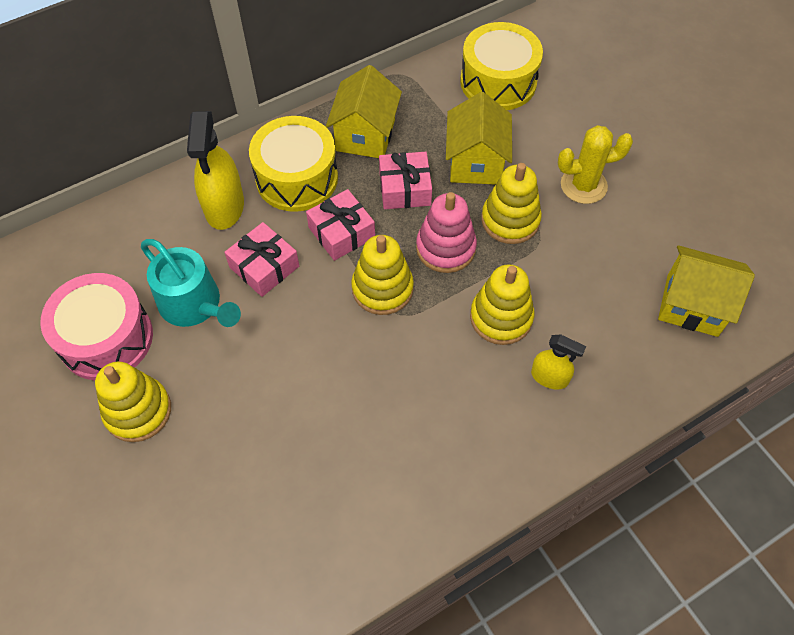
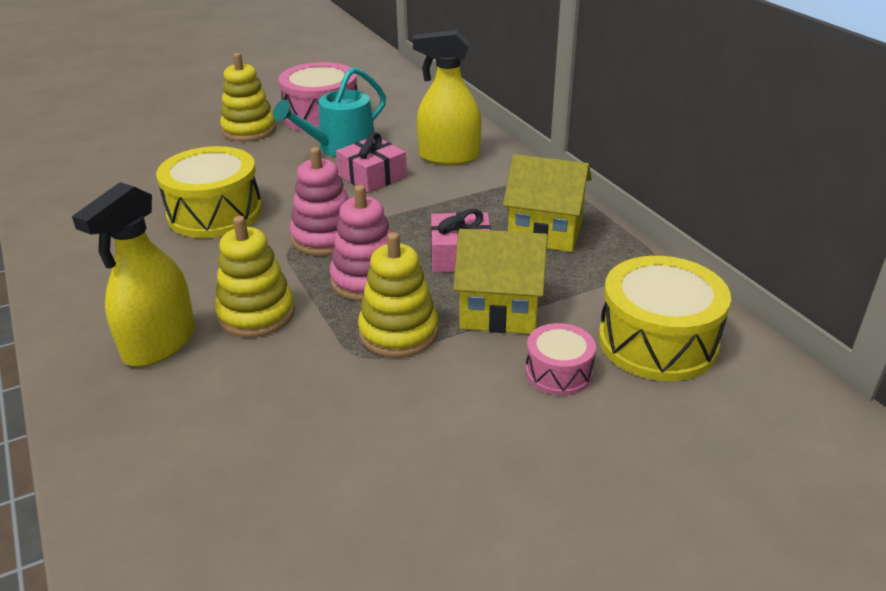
camera: 95 degrees right, 25 degrees down
yellow drum [249,116,338,212] -> yellow drum moved to [156,146,262,238]
pink gift [306,189,375,261] -> none
yellow stacking toy [351,235,414,315] -> pink stacking toy [290,147,348,256]
yellow spray bottle [531,334,586,390] -> yellow spray bottle [72,182,195,367], size x1.77
yellow cactus [558,125,633,204] -> none
yellow house [658,245,755,337] -> none
none -> pink drum [526,323,596,395]

